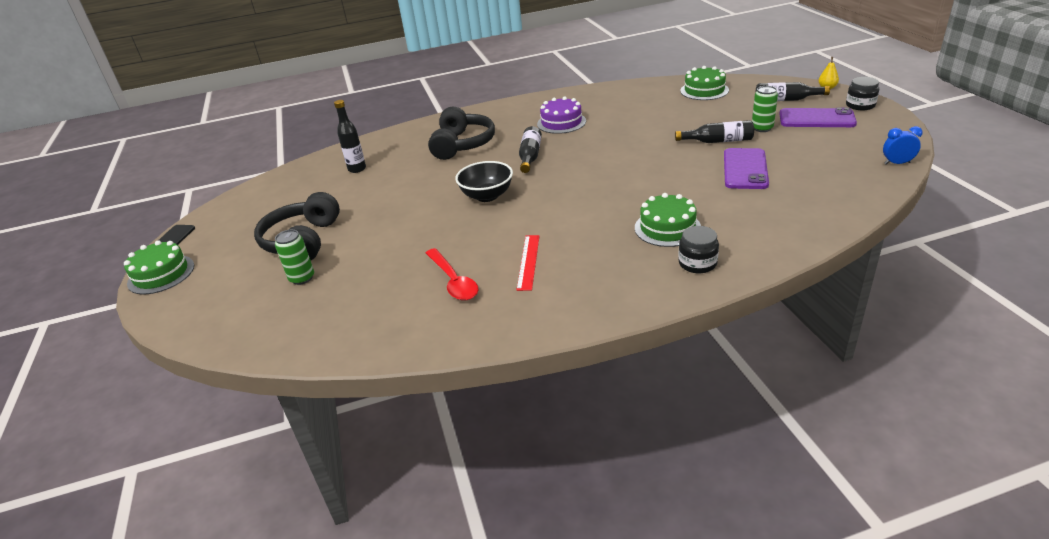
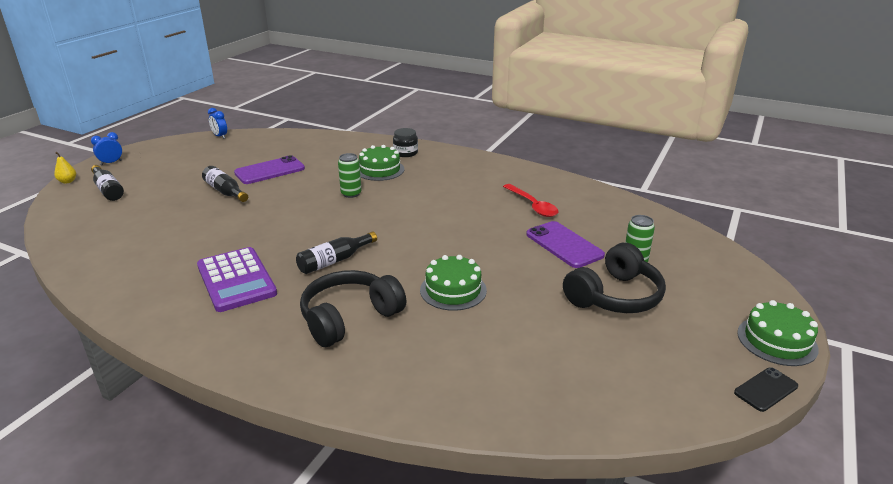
camera: 140 degrees left, 5 degrees down
black bottle [334,100,366,173] -> none
red spoon [426,248,478,300] -> red spoon turned 135 degrees clockwise [503,184,558,217]
black bowl [455,161,513,202] -> none
red ruler [517,235,540,291] -> none
purple cake [537,97,586,134] -> purple calculator [197,247,277,312]
green cake [680,66,729,100] -> green cake moved to [420,255,487,311]
green can [752,86,778,132] -> green can moved to [338,153,362,198]
purple phone [779,108,857,127] -> purple phone moved to [526,221,605,268]
black jar [846,77,879,110] -> blue clock [91,132,122,165]

